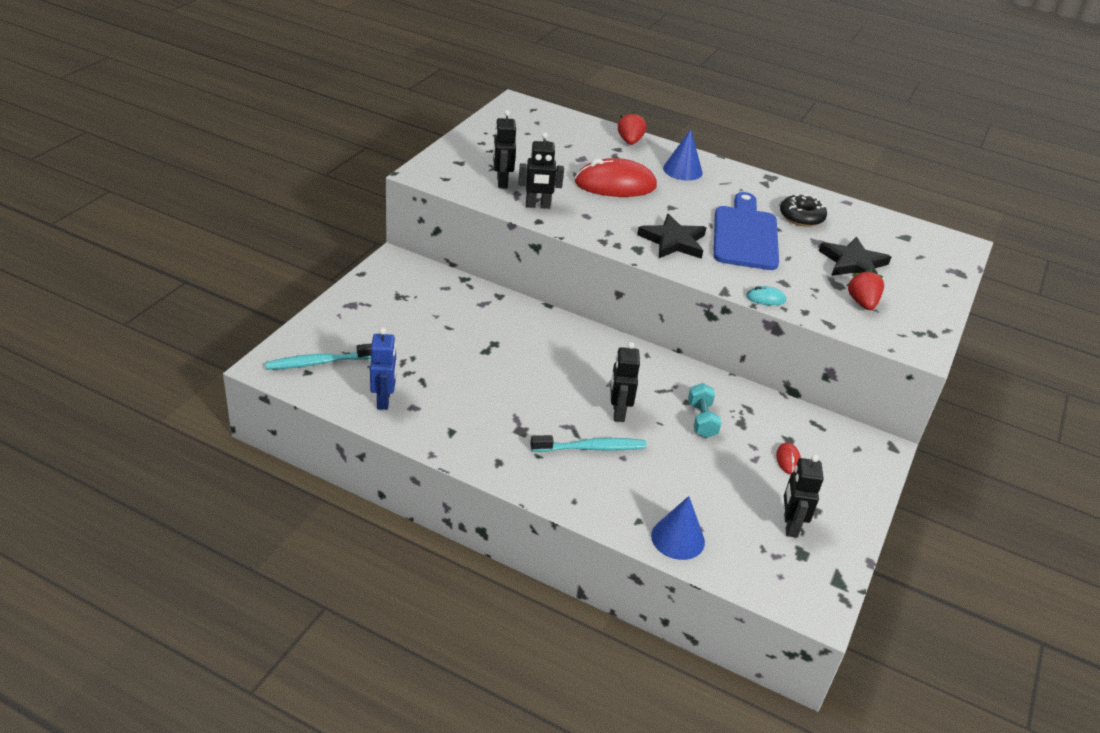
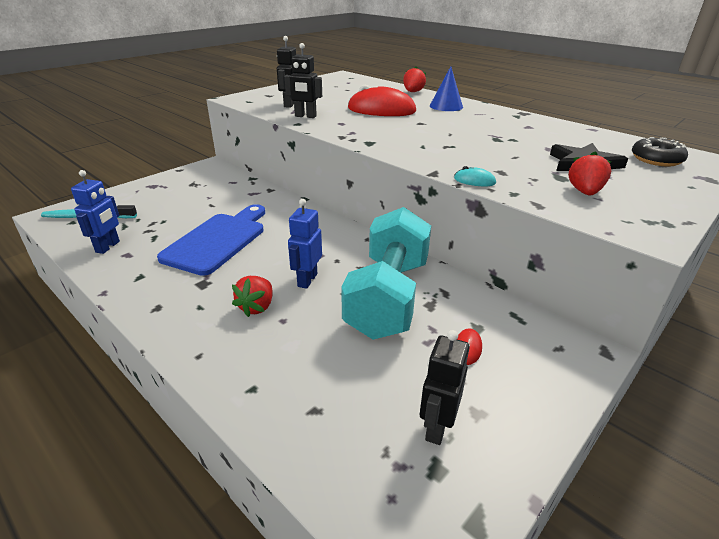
camera: 20 degrees right, 5 degrees down
turquoise toothbrush [530,435,647,452] -> red strawberry [232,276,273,317]
black robot [610,342,640,422] -> blue robot [288,199,322,289]
black star [637,214,706,259] -> none
blue cone [651,496,705,560] -> none
turquoise dumbbell [688,383,721,438] -> turquoise dumbbell [341,207,431,340], size x2.40
blue cutting board [714,192,779,270] -> blue cutting board moved to [157,204,265,276]
black donut [780,194,827,227] -> black donut moved to [632,137,688,167]

